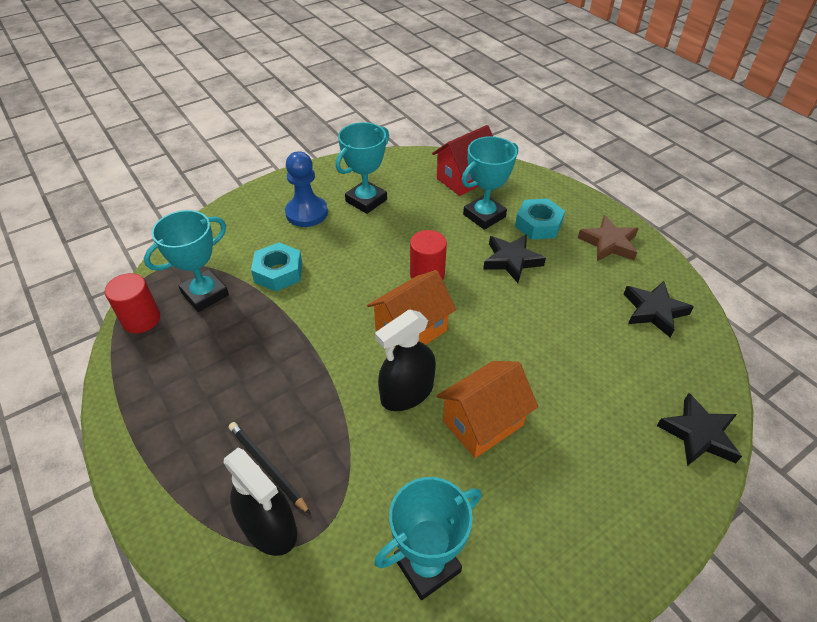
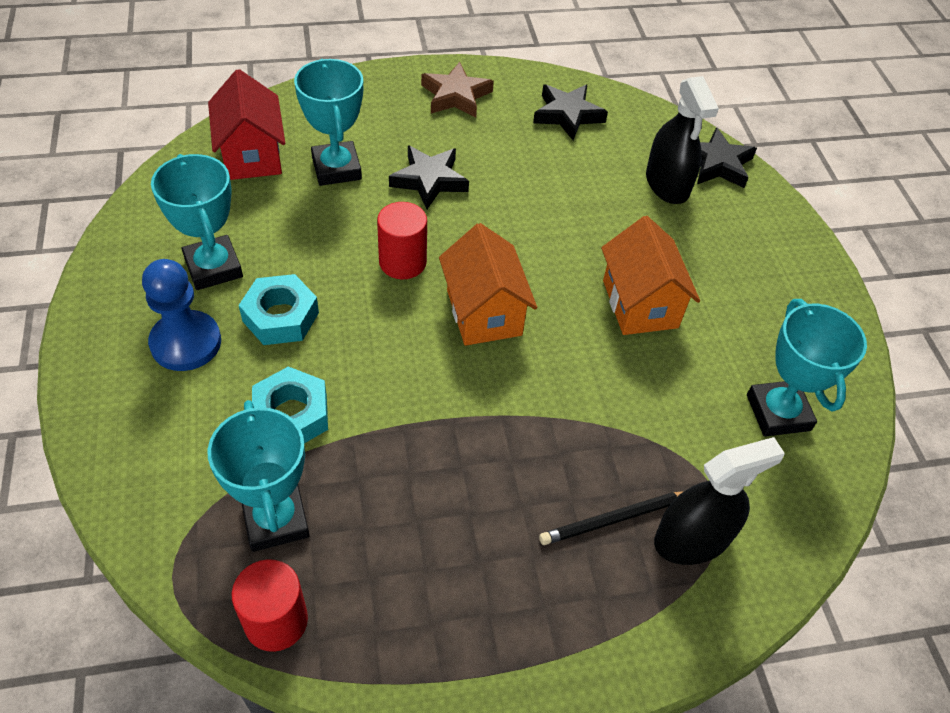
camera: 70 degrees left, 5 degrees up
black spray bottle [375,310,436,411] -> black spray bottle moved to [646,76,719,204]
turquoise nut [515,198,565,240] -> turquoise nut moved to [239,274,319,345]

